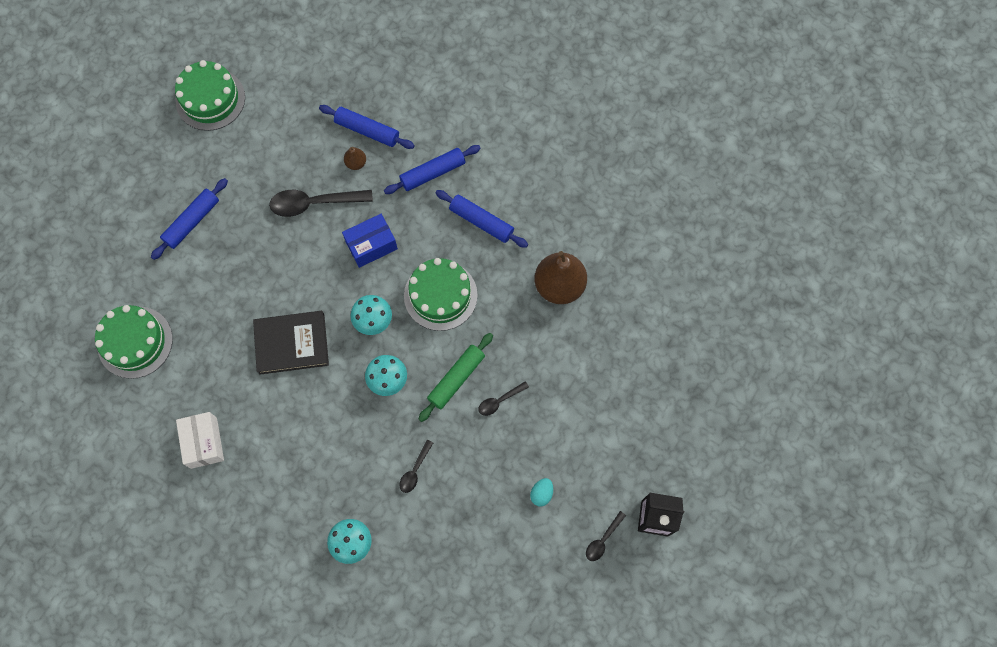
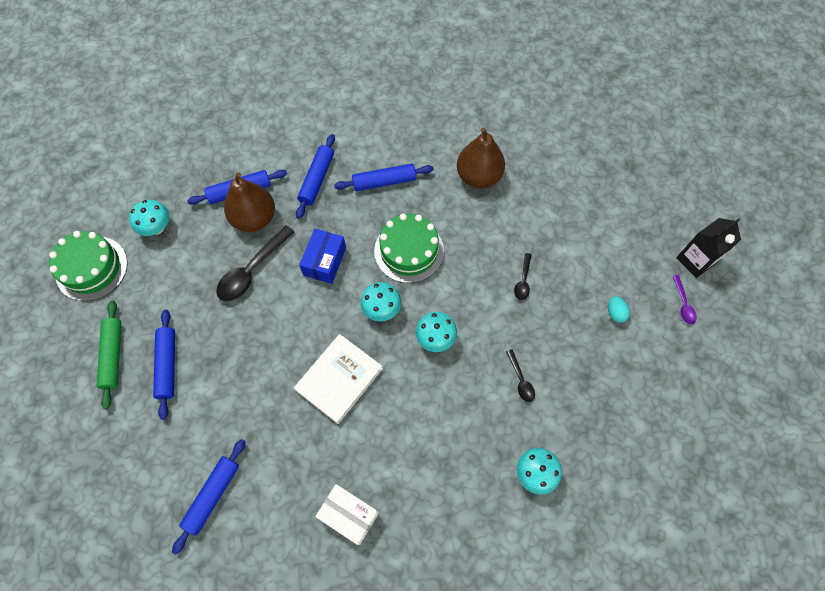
camera: 45 degrees left, 5 degrees down
green cake [95,305,173,379] -> blue rolling pin [172,439,245,555]
black book [253,311,329,375] -> white book [294,334,383,424]
brown pear [344,147,366,170] -> brown pear [224,172,275,232], size x2.23
green rolling pin [419,333,493,422] -> green rolling pin moved to [97,301,121,410]
black spoon [586,511,626,561] -> purple spoon [673,275,697,324]
none -> turquoise mushroom [129,200,169,236]

